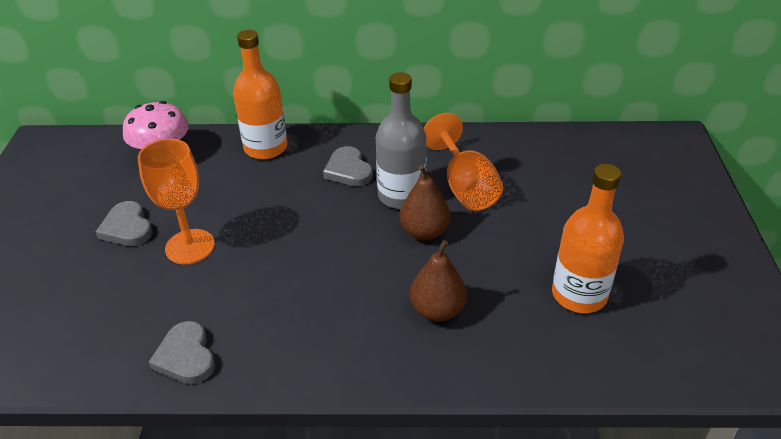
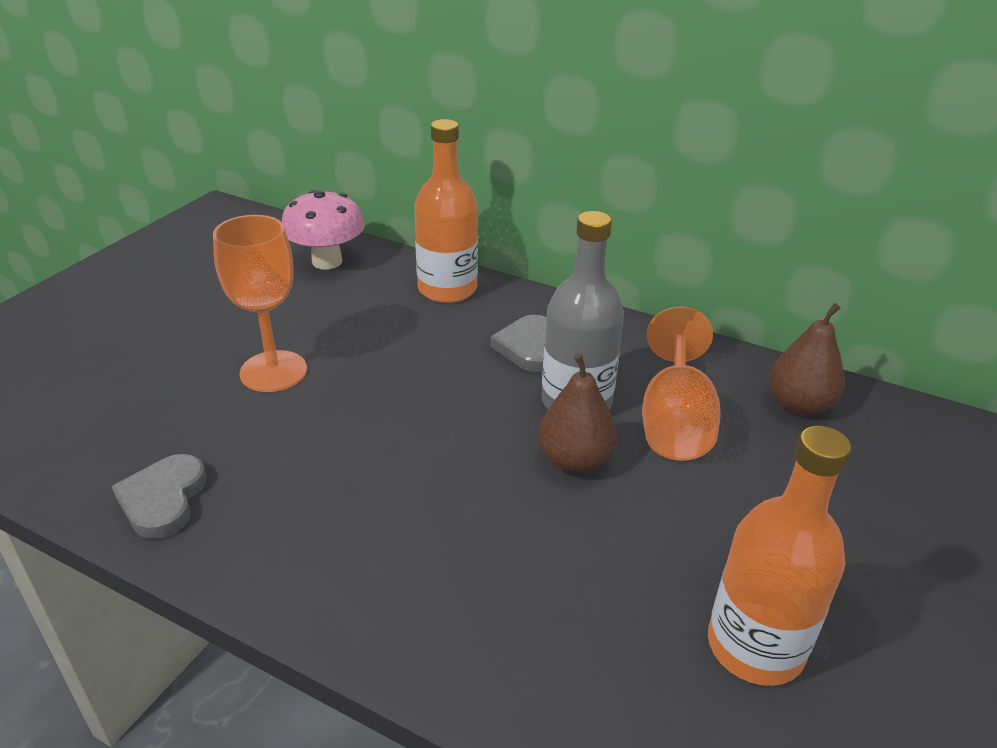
camera: 25 degrees right, 5 degrees down
grey heart [96,201,153,246] -> none
brown pear [410,240,467,322] -> brown pear moved to [769,303,845,415]

